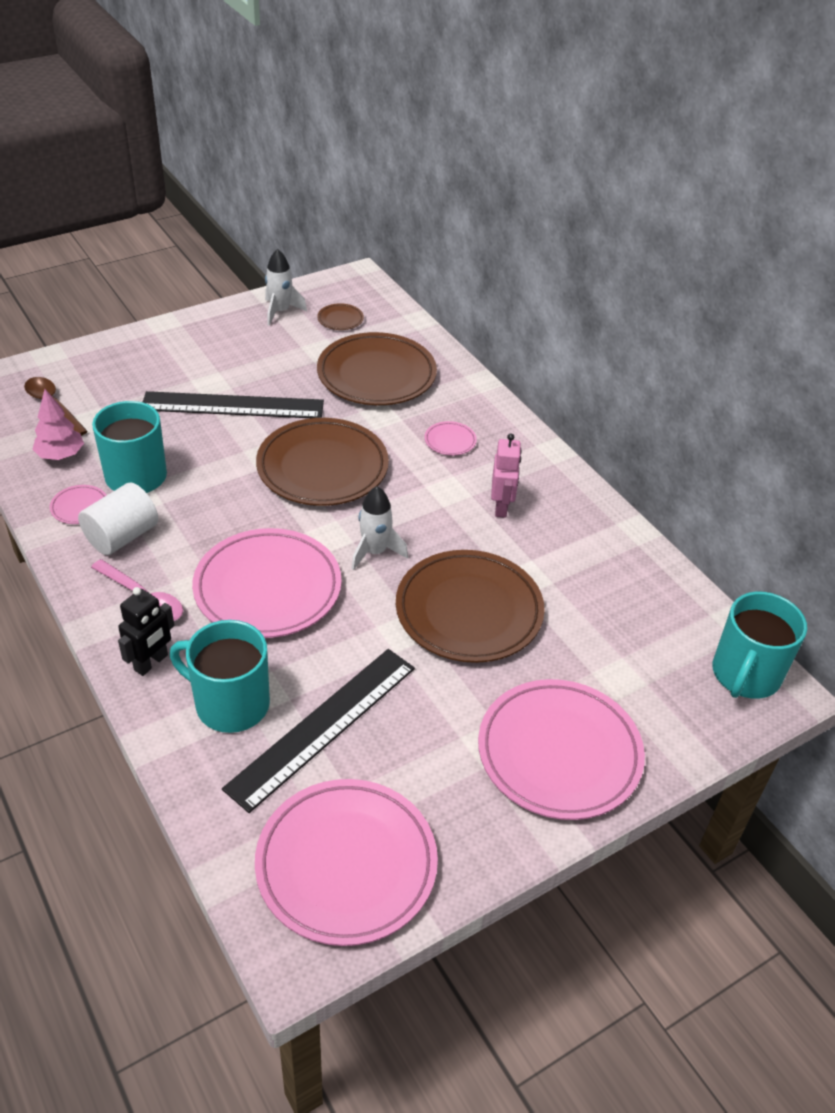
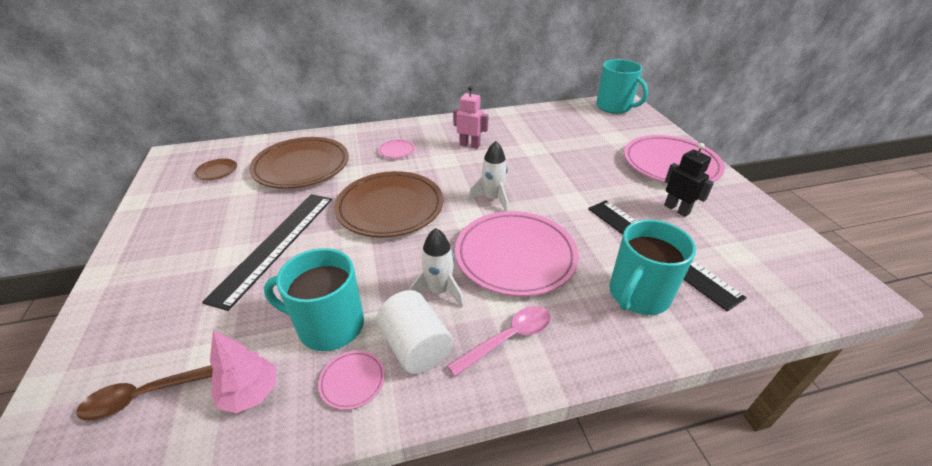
camera: 70 degrees left, 5 degrees down
black robot [118,587,174,676] -> black robot moved to [664,143,714,217]
pink plate [255,779,438,946] -> none
white rocket [265,249,307,326] -> white rocket moved to [410,228,464,307]
brown plate [396,550,545,663] -> none

